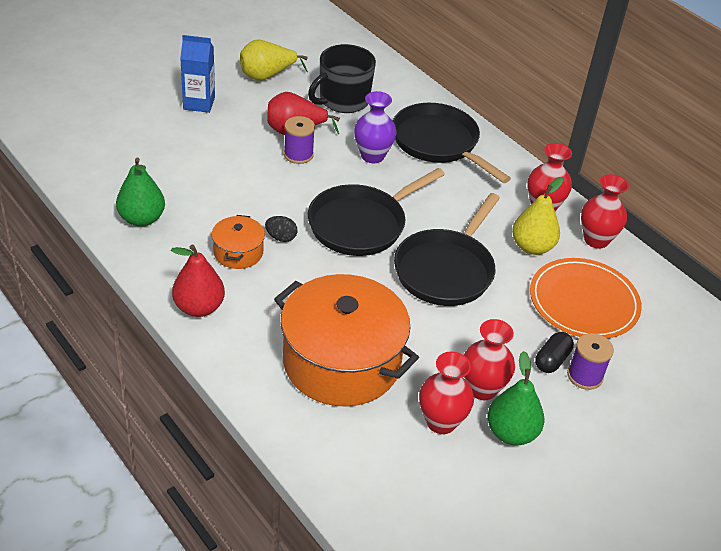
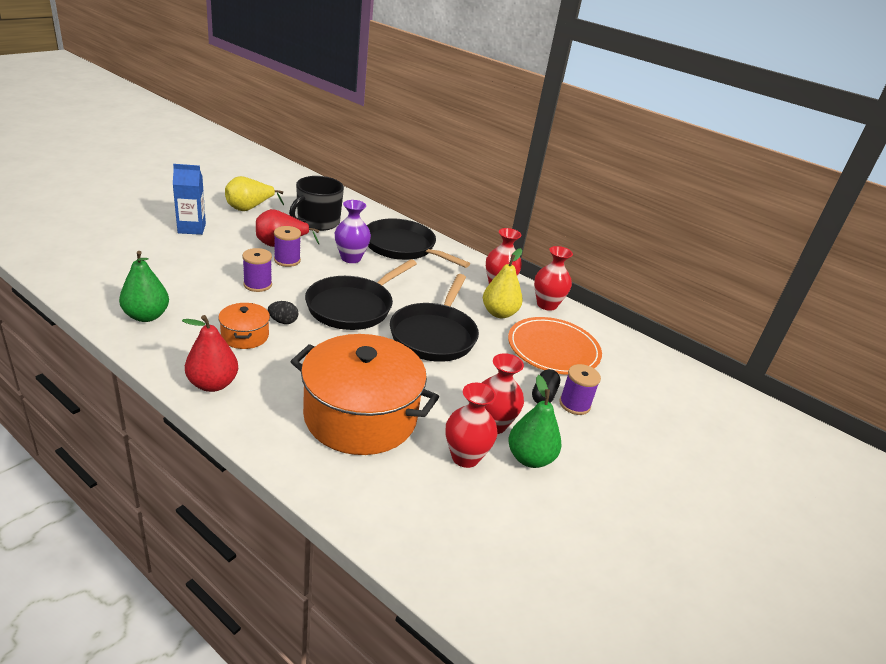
camera: 15 degrees left, 10 degrees down
none -> purple spool [242,248,272,292]

